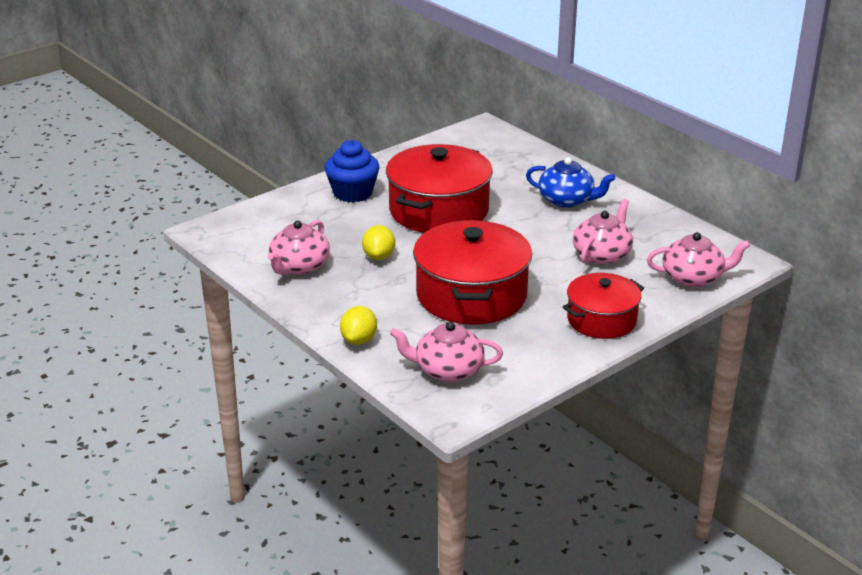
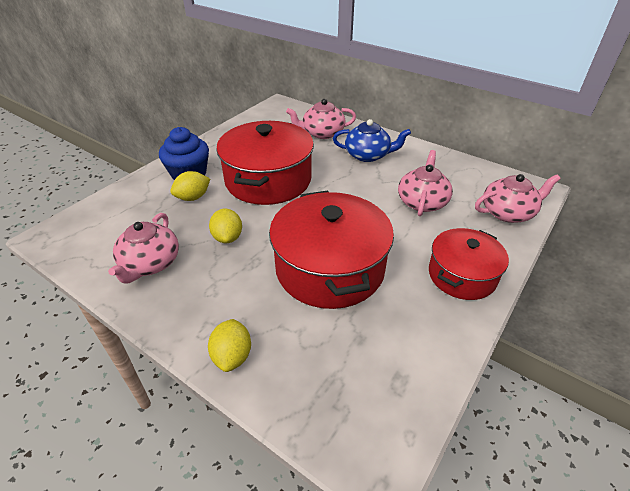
camera: 15 degrees left, 10 degrees up
pink teapot [390,322,503,382] -> pink teapot moved to [286,99,356,139]
none -> yellow lemon [170,171,210,201]

